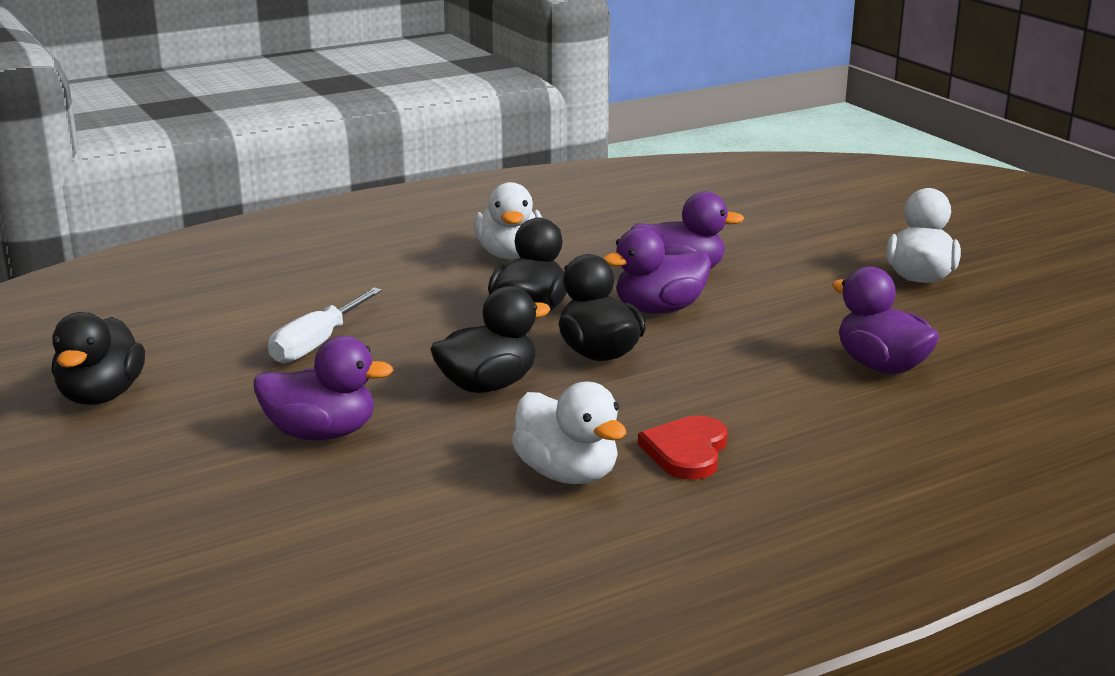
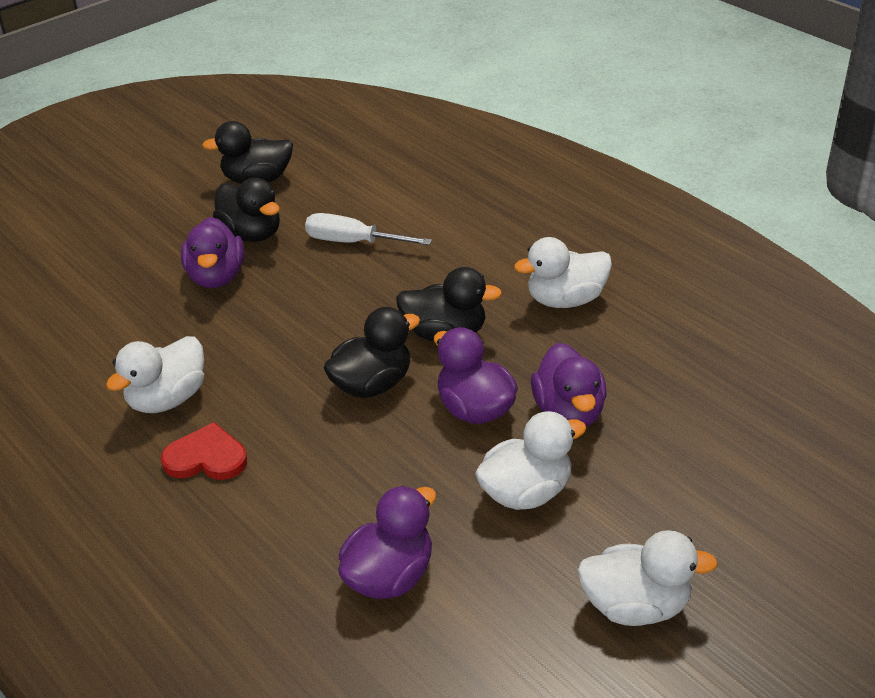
camera: 80 degrees right, 15 degrees up
black duck [430,286,551,393] -> black duck moved to [213,178,280,242]
none -> white duck [475,411,586,510]

